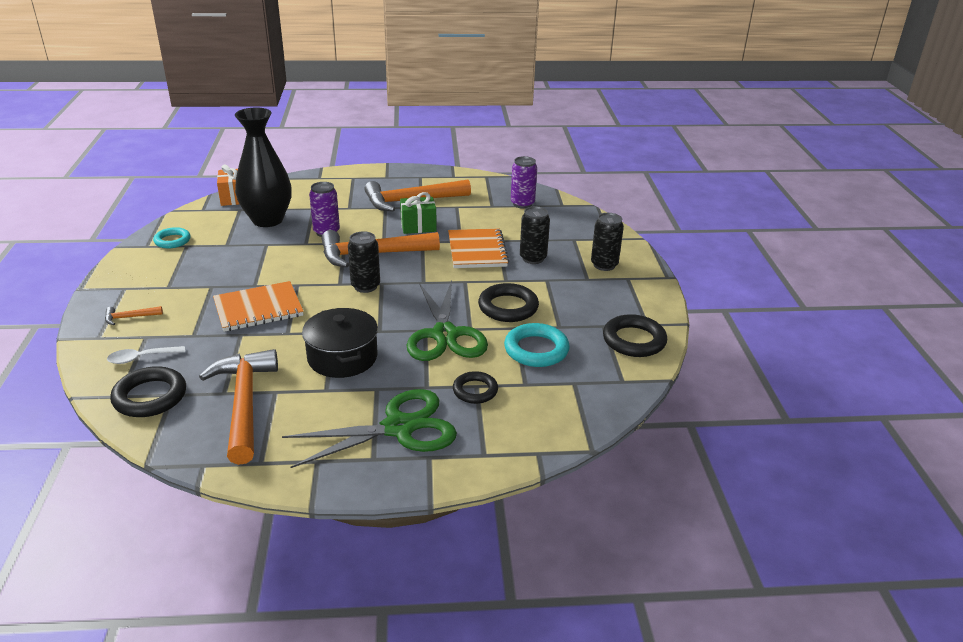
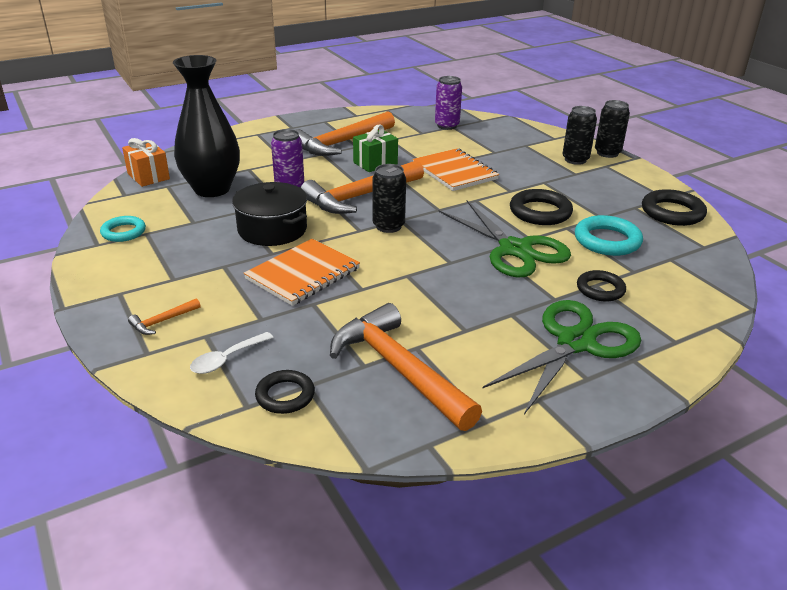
camera: 25 degrees left, 0 degrees up
black ring [110,366,186,417] -> black ring [255,370,315,414], size x0.65
black pot [302,308,378,378] -> black pot moved to [232,182,307,246]
black can [520,206,550,264] -> black can moved to [595,100,630,158]

